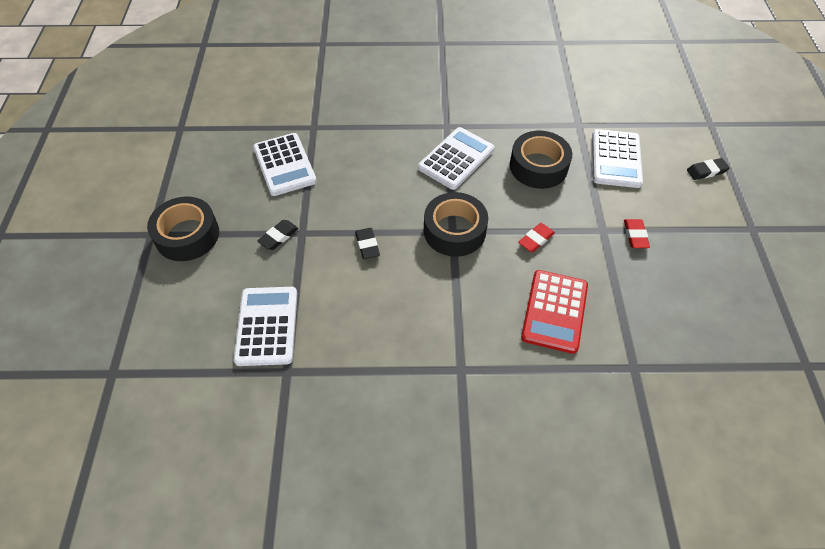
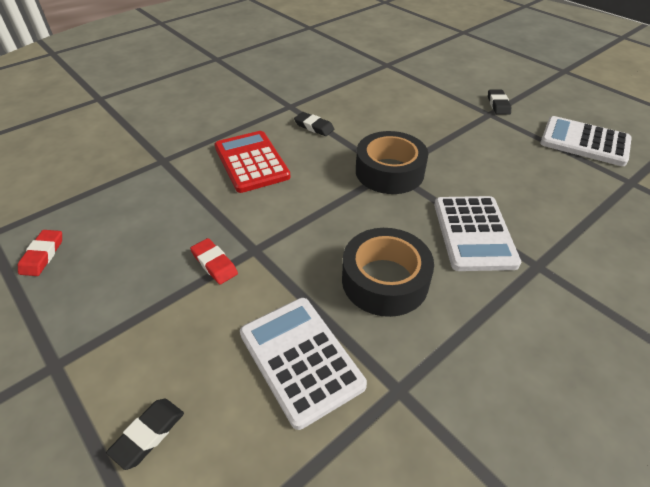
camera: 140 degrees right, 10 degrees down
black tape [147,196,219,261] -> none
white calculator [233,287,297,366] -> none
black eraser [355,228,380,259] -> black eraser moved to [294,112,334,136]
red eraser [518,223,555,252] -> red eraser moved to [18,230,62,276]

